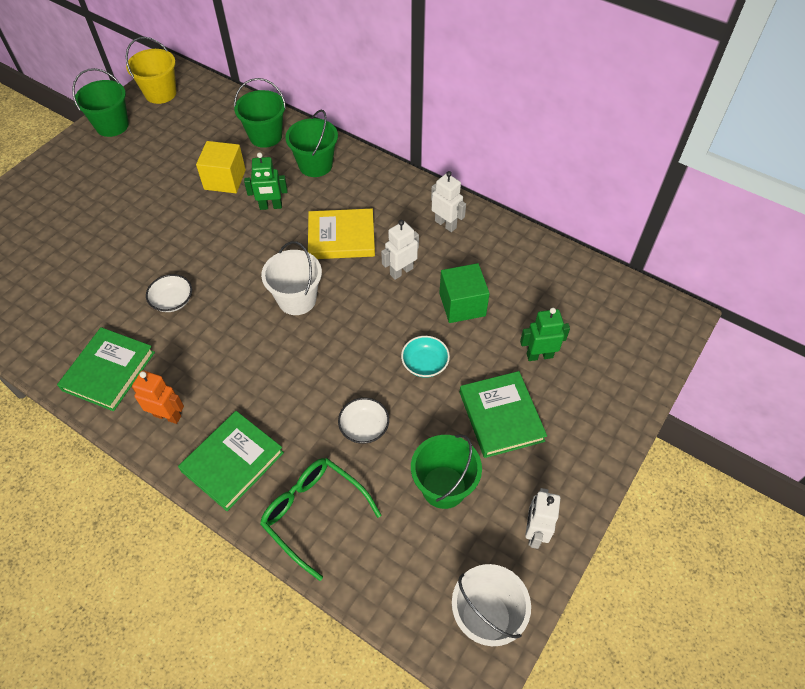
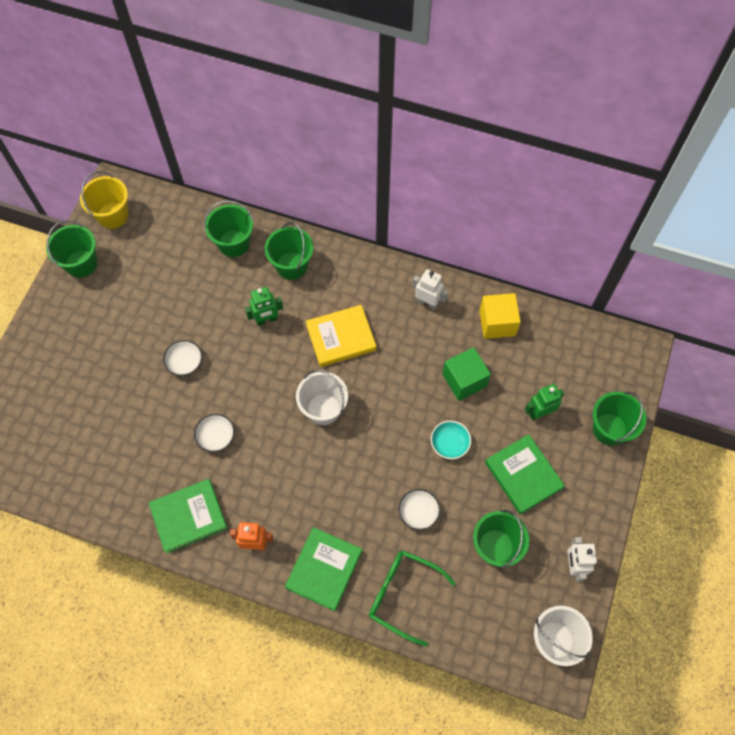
camera: 15 degrees left, 10 degrees up
green book [57,327,155,411] -> green book turned 60 degrees clockwise [149,479,228,553]
yellow cube [196,141,246,193] -> yellow cube moved to [479,293,521,339]
white robot [381,220,419,280] -> none
none -> white bowl [163,340,202,376]
none -> green bucket [593,392,646,445]

